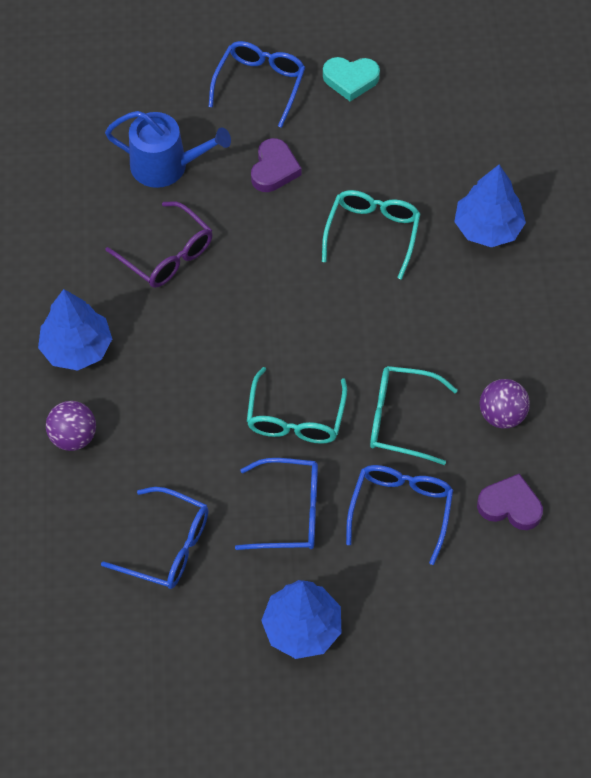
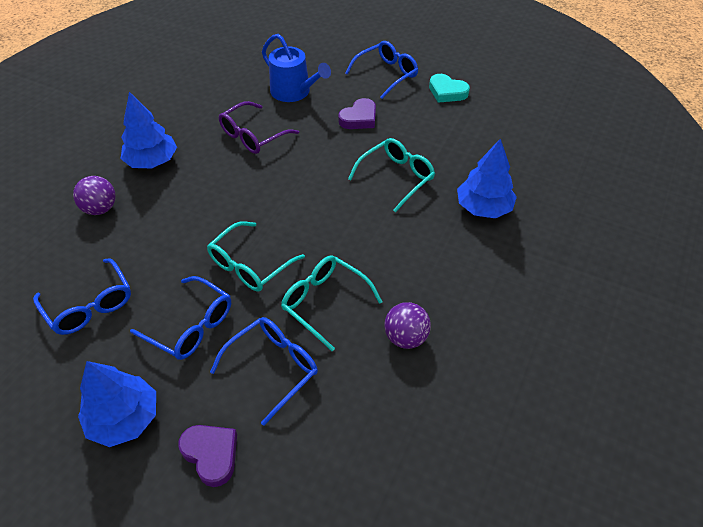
camera: 30 degrees right, 10 degrees down
purple glasses [105,201,213,288] -> purple glasses turned 60 degrees clockwise [219,101,299,154]
purple heart [477,474,543,530] -> purple heart moved to [178,425,237,487]

